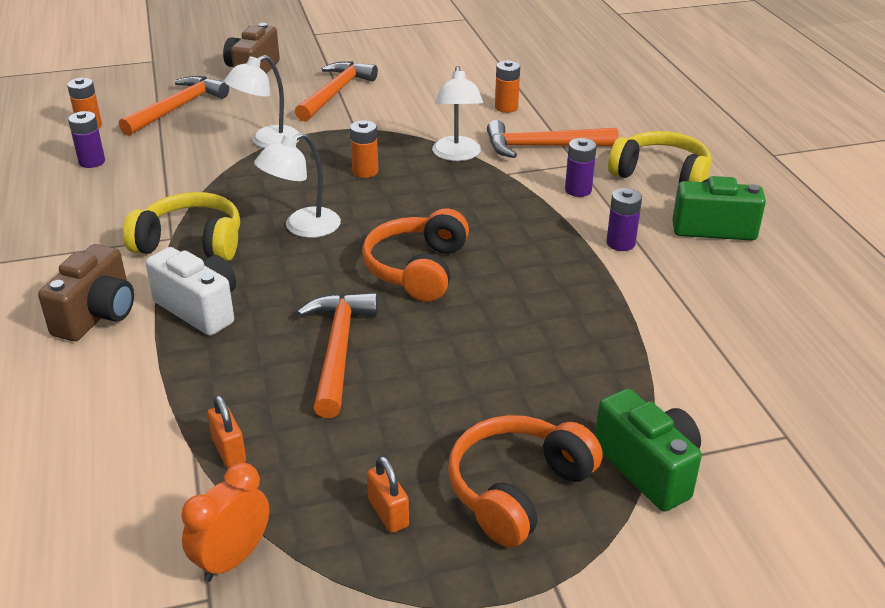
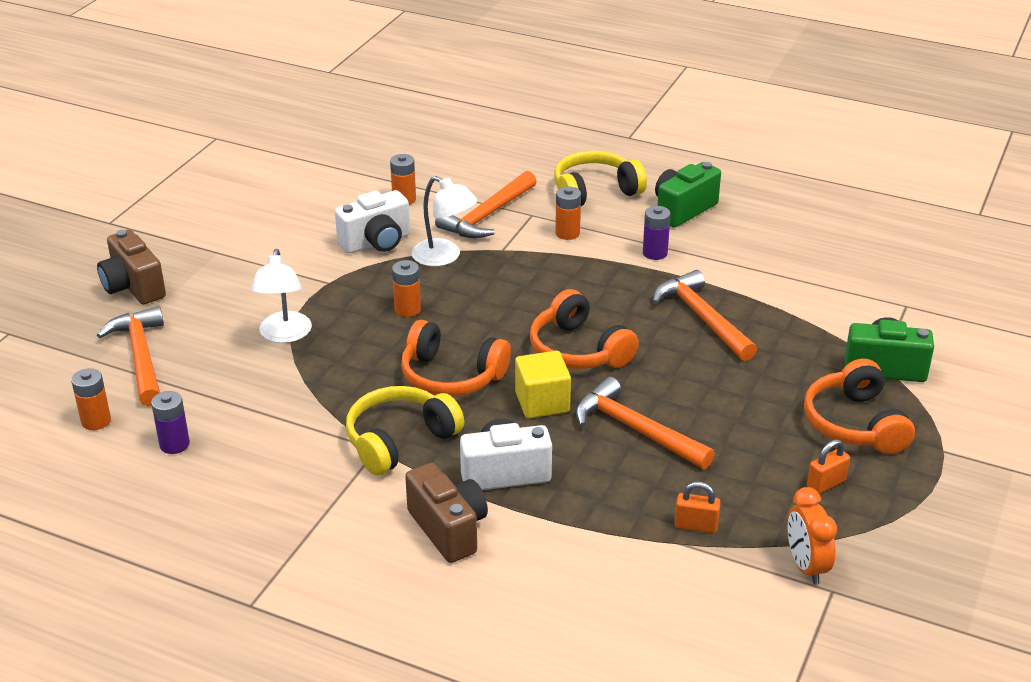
camera: 50 degrees left, 0 degrees up
white lamp [254,133,341,238] -> orange headphones [401,320,511,397]
orange hammer [295,61,378,122] -> orange hammer moved to [653,270,757,361]
orange padlock [367,456,409,533] -> orange padlock turned 45 degrees counterclockwise [807,439,850,494]
purple battery [565,138,597,197] -> orange battery [555,187,581,240]
none -> white camera [335,190,410,253]
none -> yellow cube [515,351,571,418]

